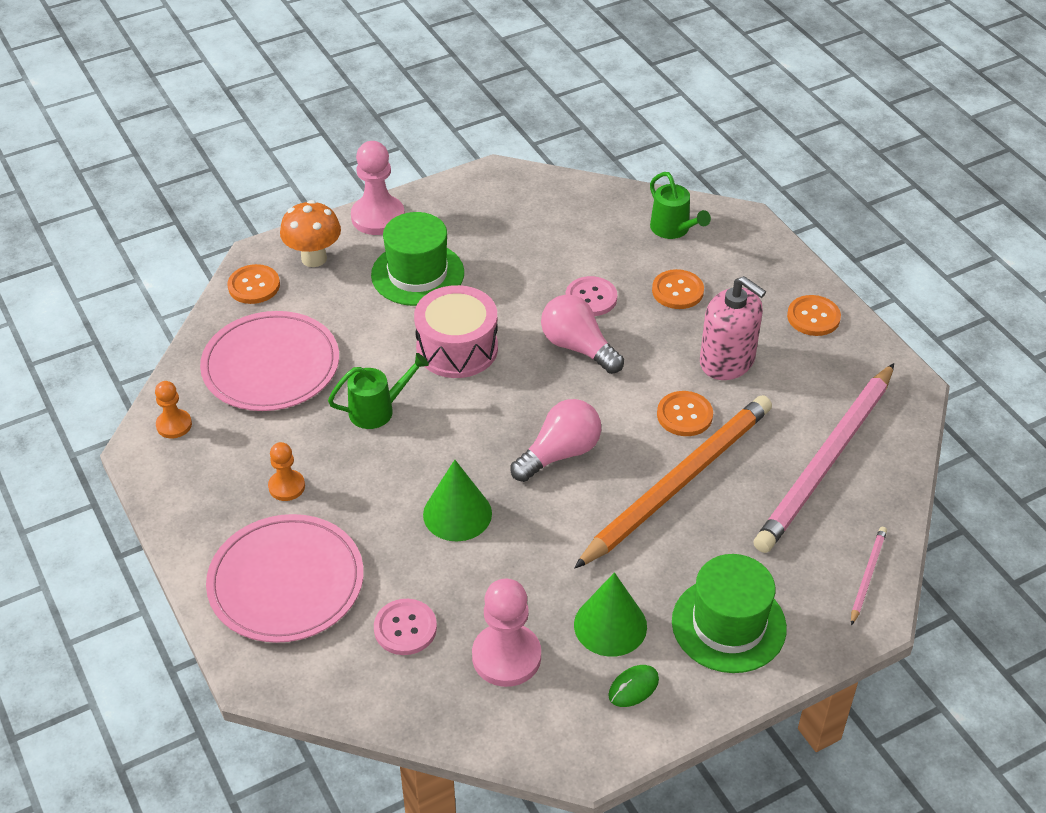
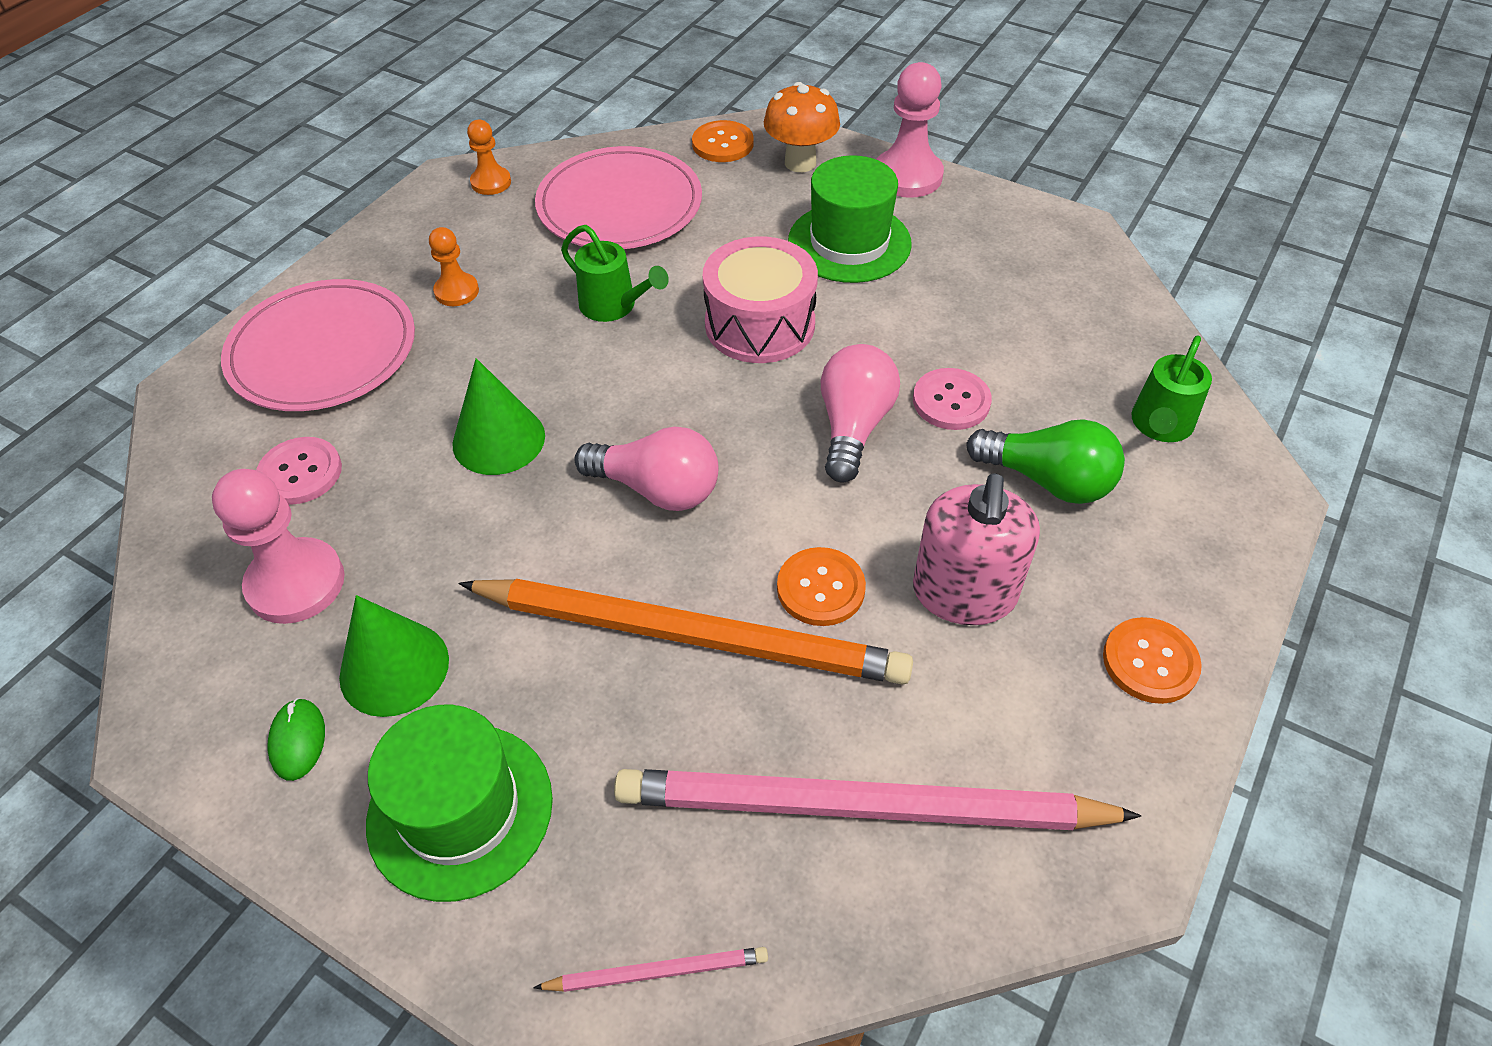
camera: 60 degrees right, 5 degrees up
green mouse [608,665,659,707] -> green mouse turned 60 degrees clockwise [267,698,325,781]
orange button [652,269,704,309] -> green light bulb [966,419,1125,504]

